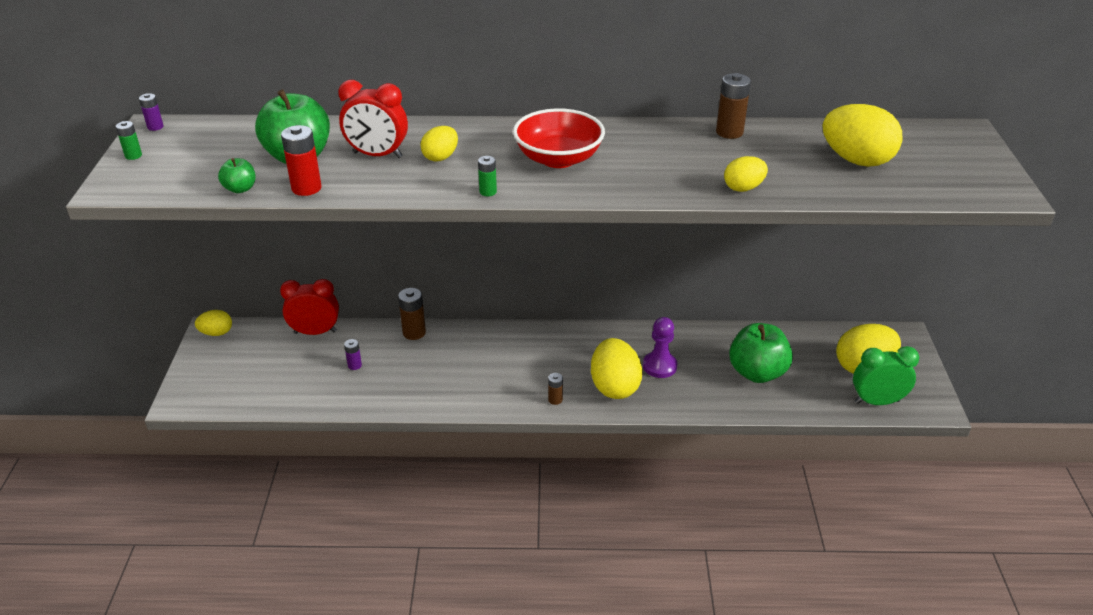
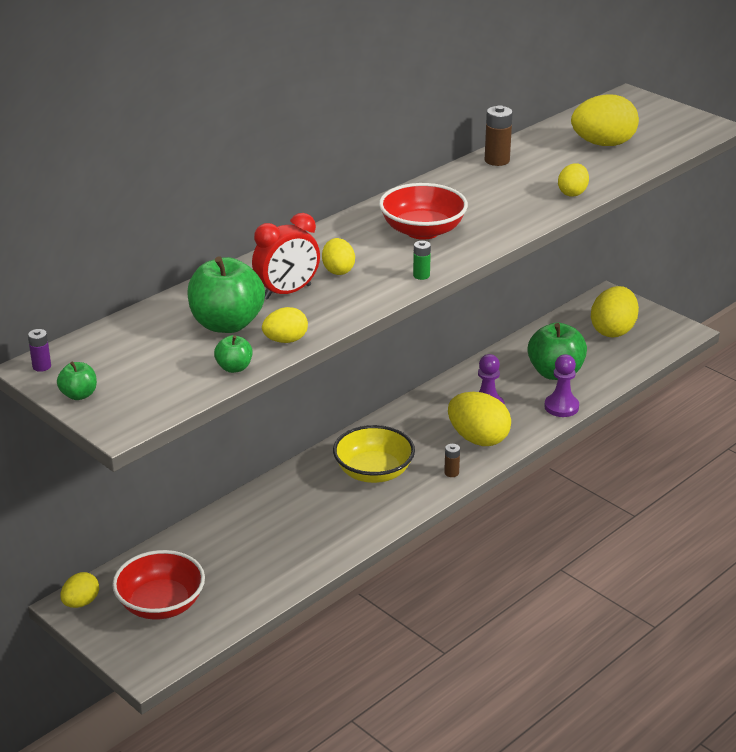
camera: 45 degrees left, 5 degrees down
green battery [116,121,142,160] -> green apple [57,361,97,400]
red clock [280,279,339,335] -> none
red battery [281,125,322,196] -> yellow egg [262,307,308,343]
purple battery [344,339,362,370] -> none
brown battery [398,288,426,340] -> none
green clock [853,346,919,405] -> none
none -> red bowl [112,550,205,620]
none -> yellow bowl [333,425,415,483]
none -> purple pawn [544,354,579,417]

